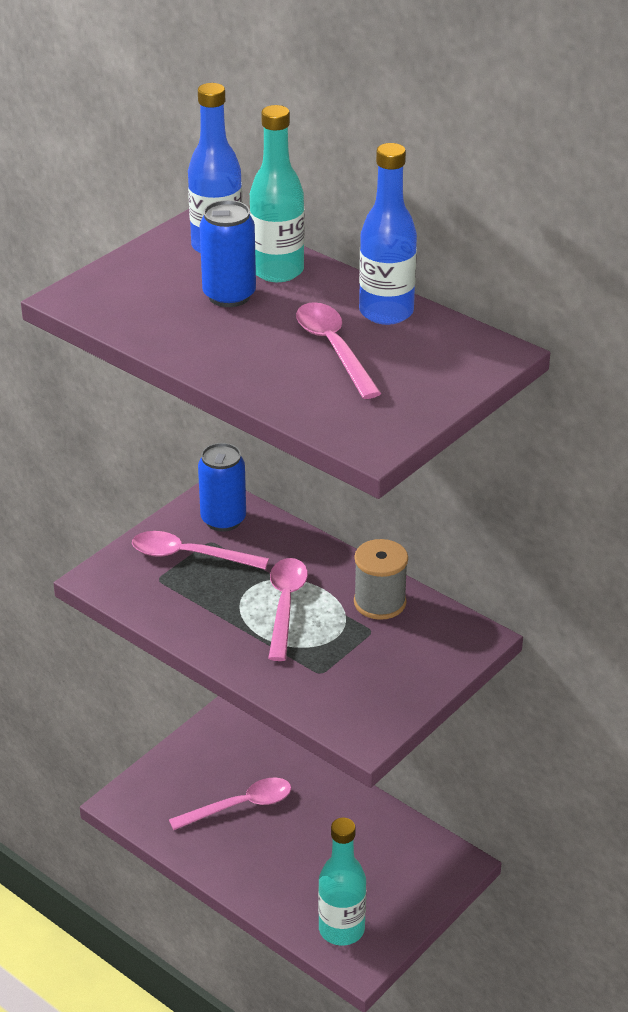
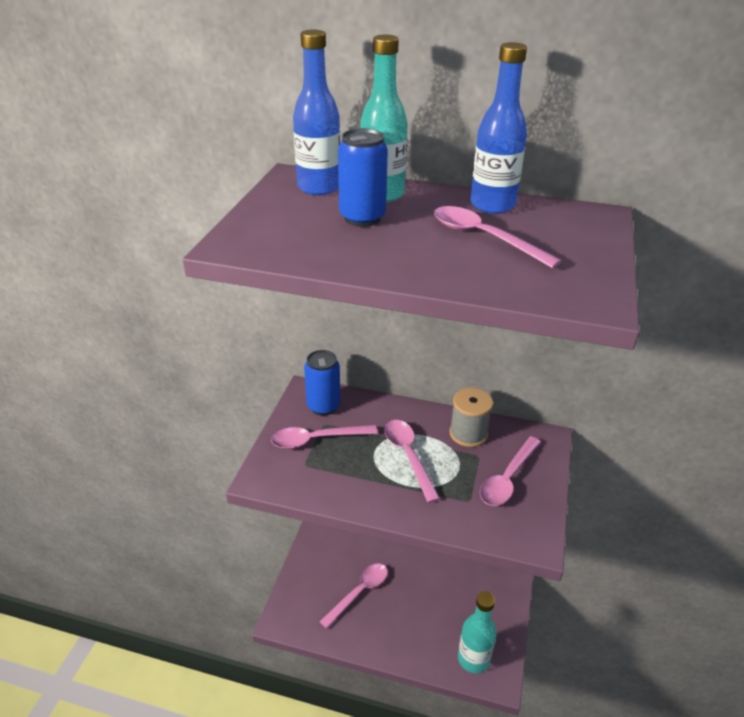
camera: 25 degrees left, 0 degrees up
none -> pink spoon [480,436,541,506]

